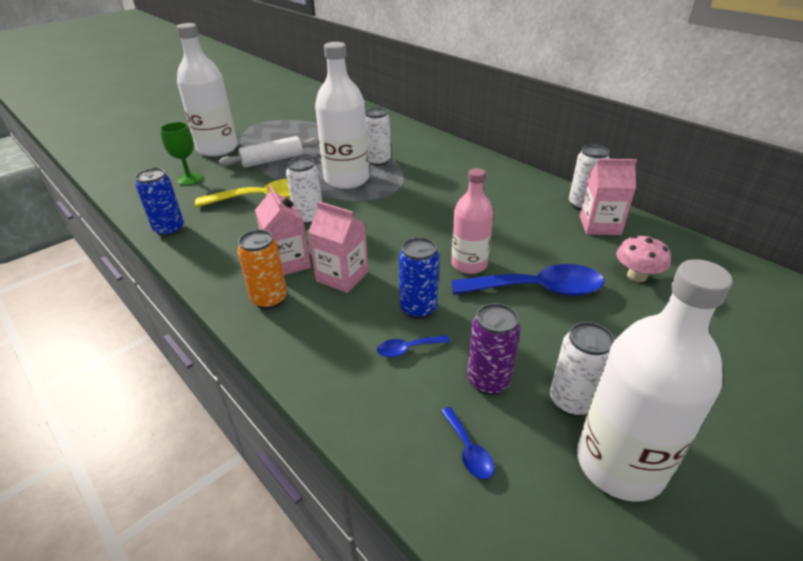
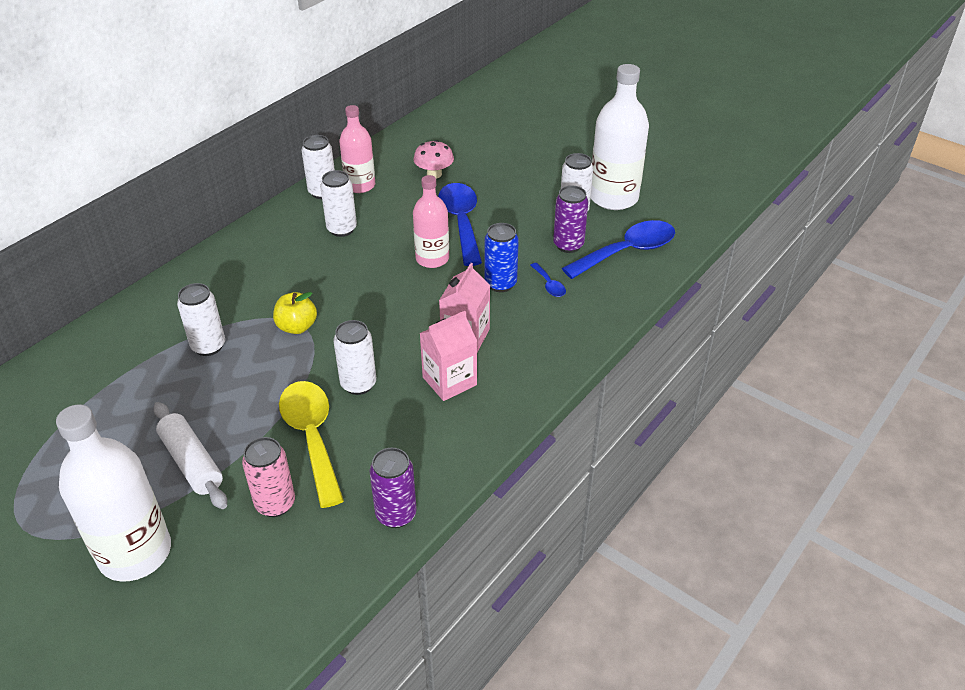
camera: 100 degrees left, 5 degrees up
blue can [135,168,184,237] -> purple can [370,448,417,528]
green goblet [160,122,203,185] -> none
orange can [237,230,287,309] -> none
white bottle [315,42,369,189] -> none
blue spoon [441,407,495,479] -> blue spoon [562,220,675,279], size x2.26
pink carton [580,159,637,235] -> pink bottle [339,105,375,193]
none -> pink can [242,437,295,517]
none -> yellow apple [273,292,317,334]
none -> white can [320,170,357,237]

